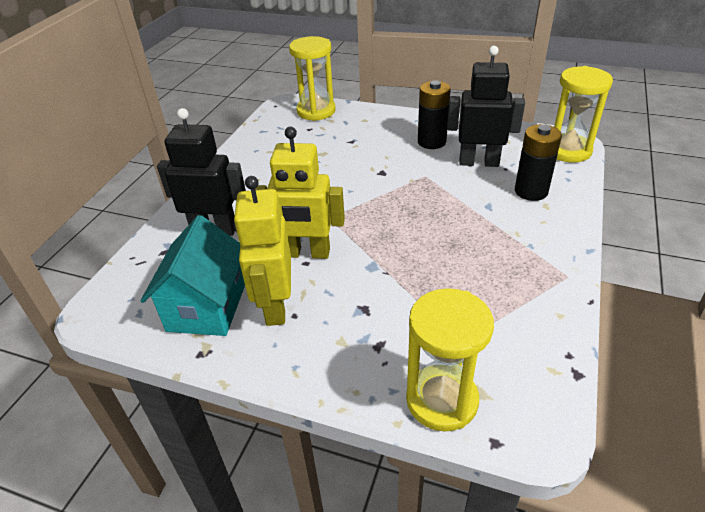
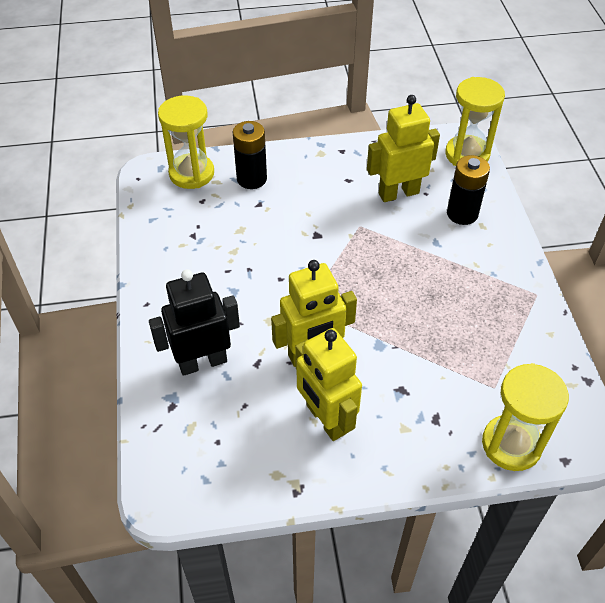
camera: 30 degrees left, 10 degrees up
turquoise house [141,215,245,336] -> none
black battery [418,80,451,149] -> black battery moved to [233,121,267,189]
black robot [447,46,525,167] -> yellow robot [367,95,440,202]

